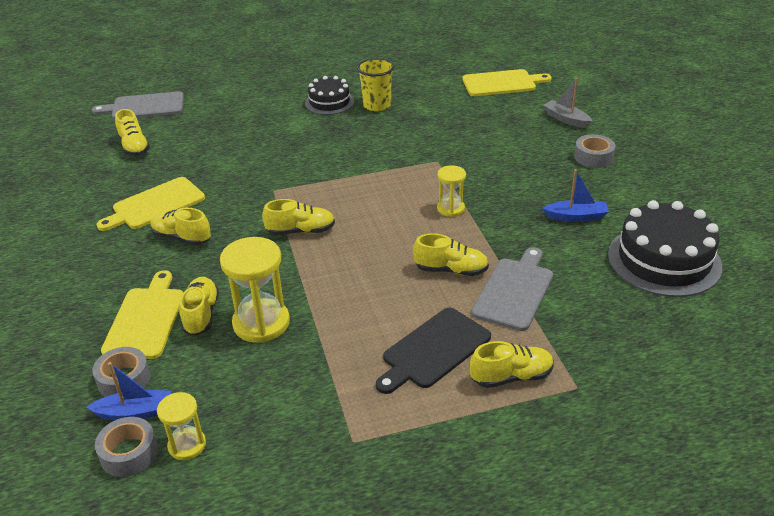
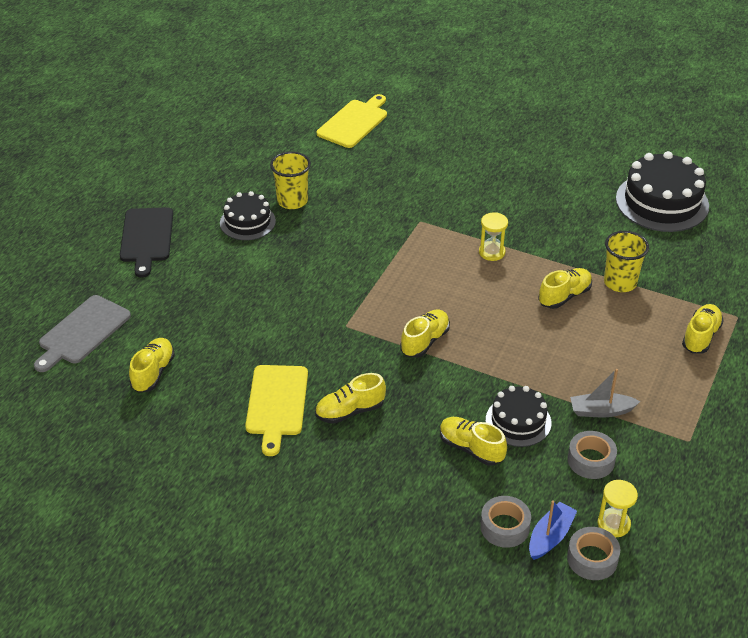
camera: 50 degrees left, 5 degrees up
yellow cutting board [101,270,183,359] -> none
yellow shoe [115,109,150,156] -> yellow shoe turned 90 degrees counterclockwise [129,338,175,393]
yellow hourglass [220,237,290,343] -> black cake [486,386,551,447]
black cutting board [376,308,491,394] -> black cutting board moved to [120,207,173,278]
grey cutting board [471,247,553,331] -> yellow cup [604,231,649,292]
blue boat [542,169,609,222] -> none
grey boat [543,78,592,128] -> grey boat moved to [570,369,641,417]
grey tape [574,134,616,168] -> grey tape moved to [568,431,617,479]

